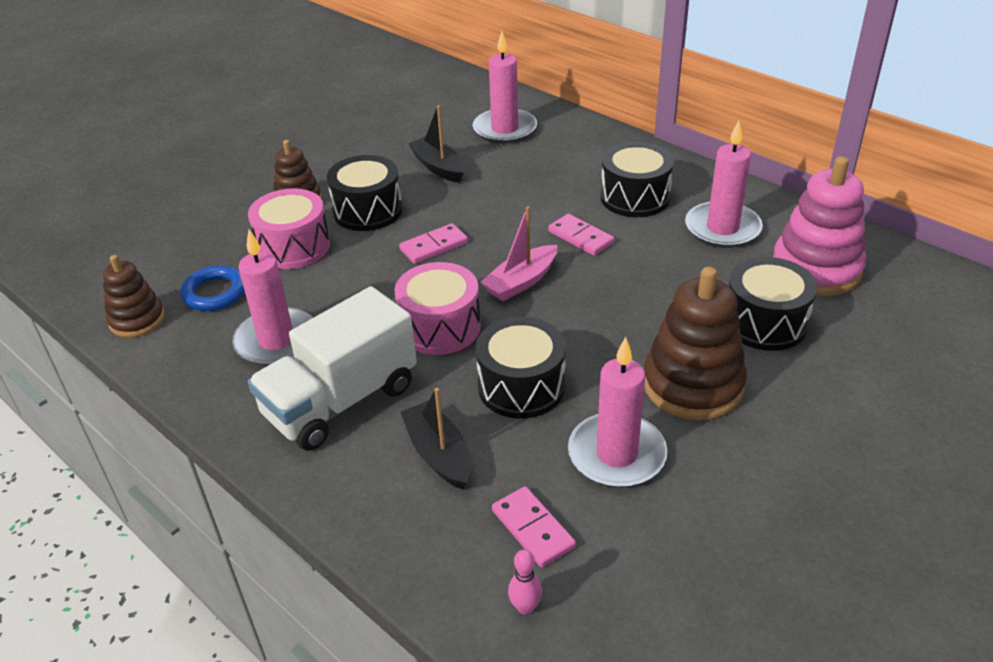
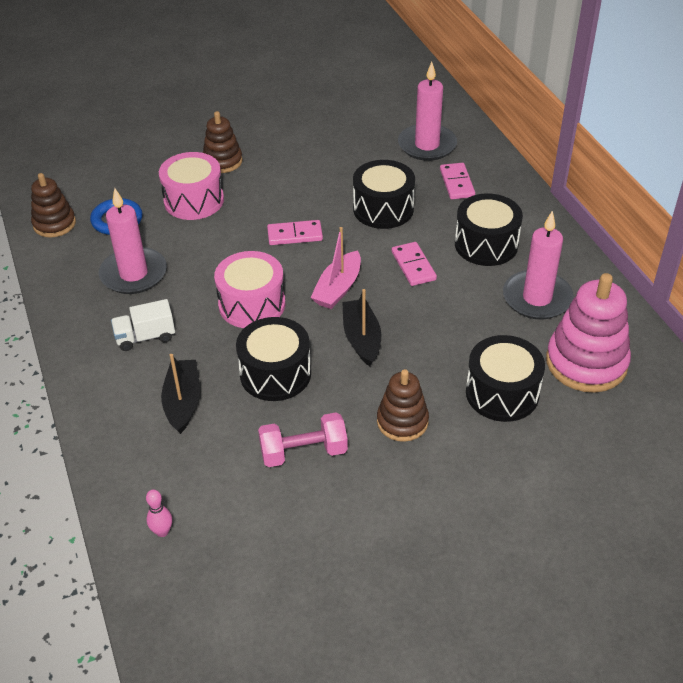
camera: 25 degrees right, 5 degrees up
white truck [248,286,417,451] -> white truck [111,299,175,351], size x0.49
black drum [327,155,402,231] -> black drum moved to [353,160,415,229]
black boat [408,105,465,183] -> black boat moved to [342,289,381,366]
pink boat [480,206,557,301] -> pink boat turned 45 degrees counterclockwise [310,227,361,309]
pink domino [492,486,576,567] -> pink domino moved to [440,163,475,199]
pink candle [568,337,668,488] -> pink dumbbell [258,412,348,467]
brown stacking toy [644,267,747,420] -> brown stacking toy [377,369,429,442], size x0.61

